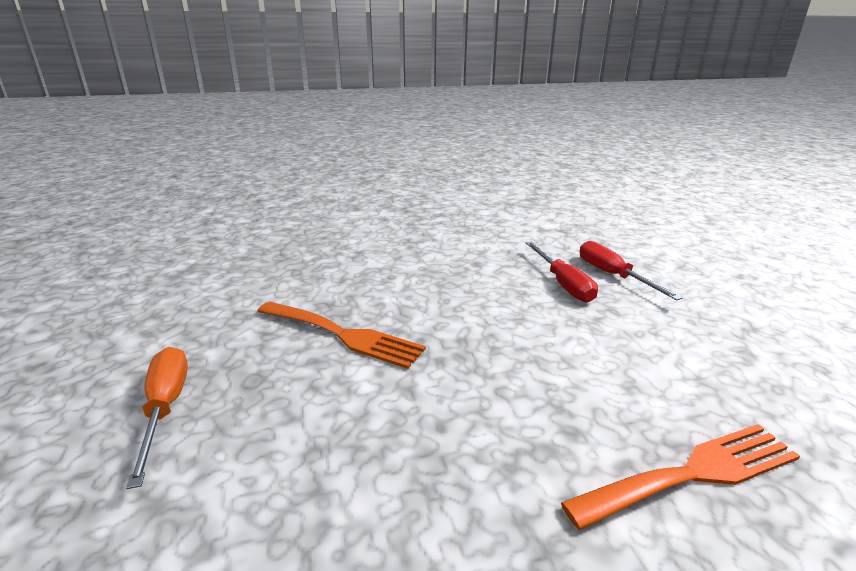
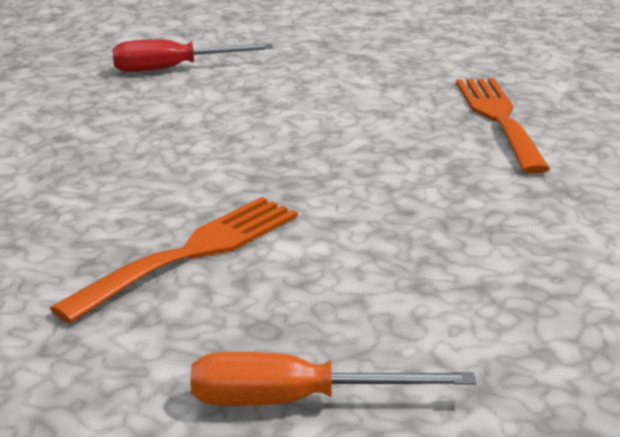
camera: 75 degrees left, 0 degrees up
red screwdriver [526,242,598,302] -> none

